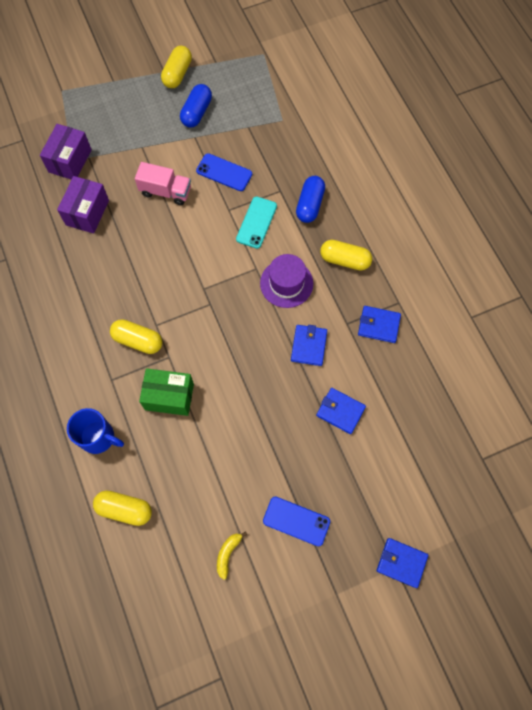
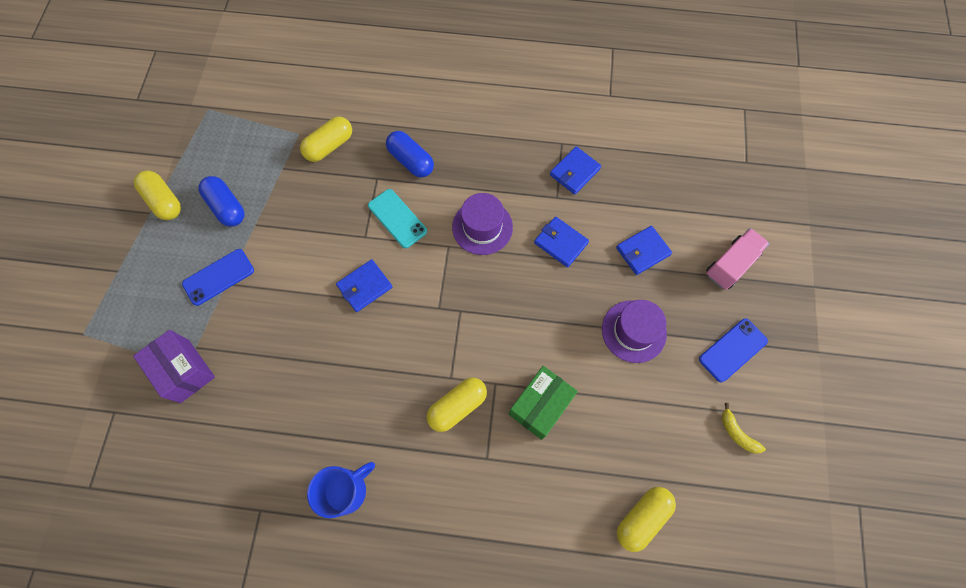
camera: 60 degrees left, 0 degrees up
purple box [57,176,109,233] -> none
blue mug [67,408,124,454] -> blue mug moved to [307,462,375,518]
pink truck [135,162,191,205] -> pink truck moved to [706,228,770,290]
blue phone [196,153,252,191] -> blue phone moved to [182,249,254,306]
yellow capsule [320,240,372,270] -> yellow capsule moved to [300,117,352,162]
blue wallet [377,538,428,588] -> blue wallet moved to [336,259,392,312]
none -> purple hat [602,300,667,363]

